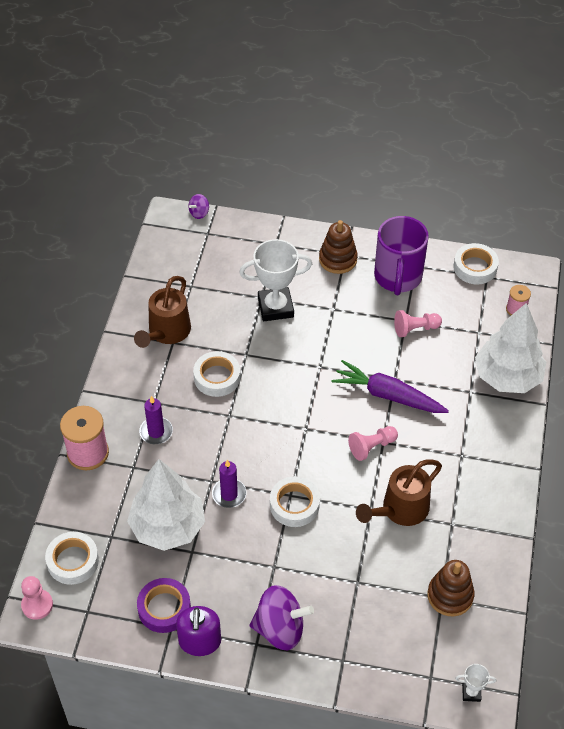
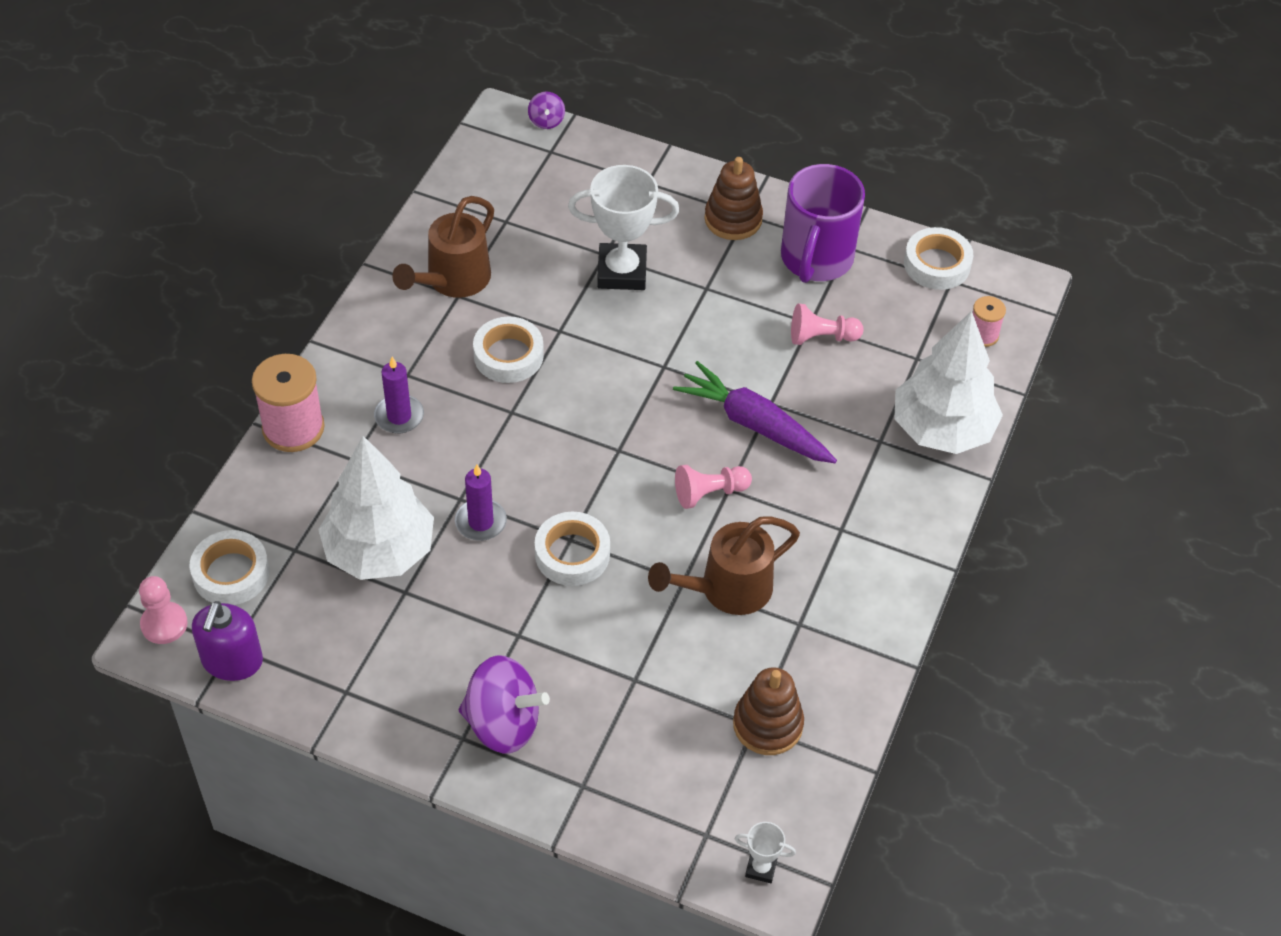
camera: 10 degrees right, 0 degrees up
purple tape [137,578,191,633] -> none
purple soap dispenser [176,606,221,656] -> purple soap dispenser moved to [192,601,263,681]
purple spinning top [189,194,209,219] -> purple spinning top turned 60 degrees counterclockwise [528,92,565,129]

